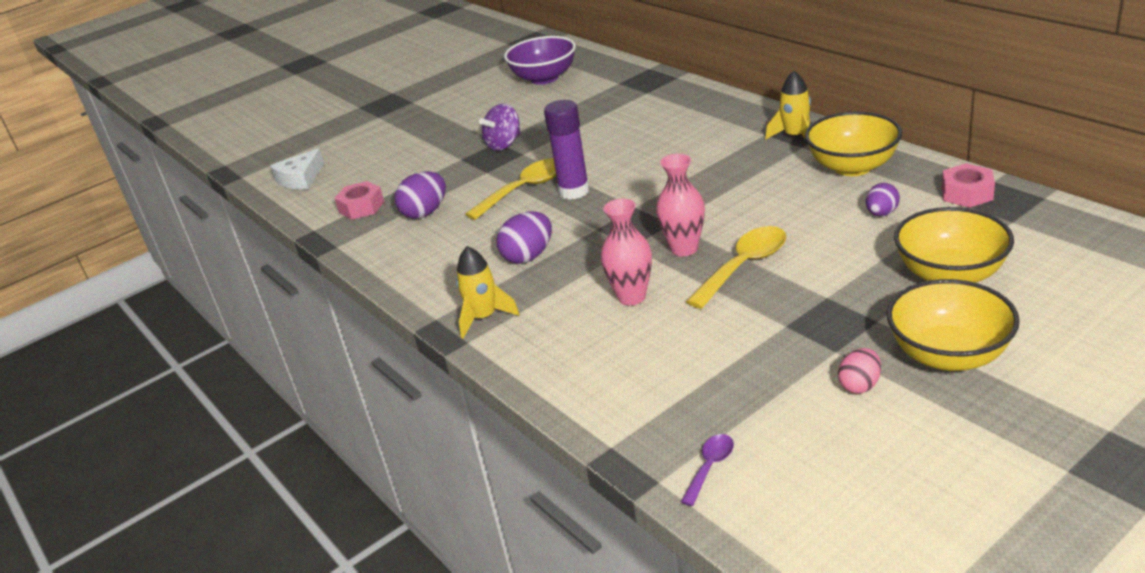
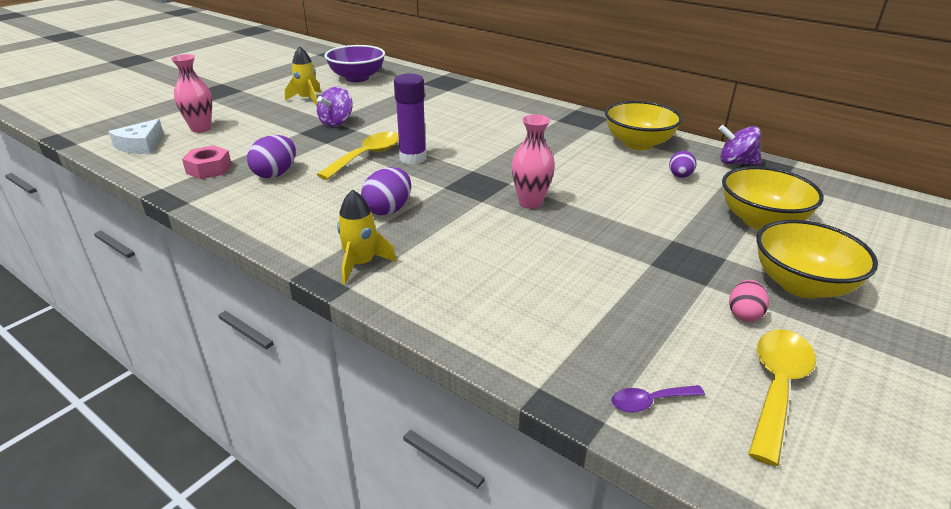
camera: 20 degrees left, 0 degrees up
pink vase [601,199,652,306] -> pink vase moved to [171,54,212,133]
purple spoon [681,434,734,506] -> purple spoon turned 120 degrees counterclockwise [611,385,705,413]
yellow spoon [686,226,786,309] -> yellow spoon moved to [748,329,816,466]
yellow rocket [765,71,811,140] -> yellow rocket moved to [285,46,321,106]
pink nut [942,163,995,208] -> purple spinning top [719,125,761,165]

